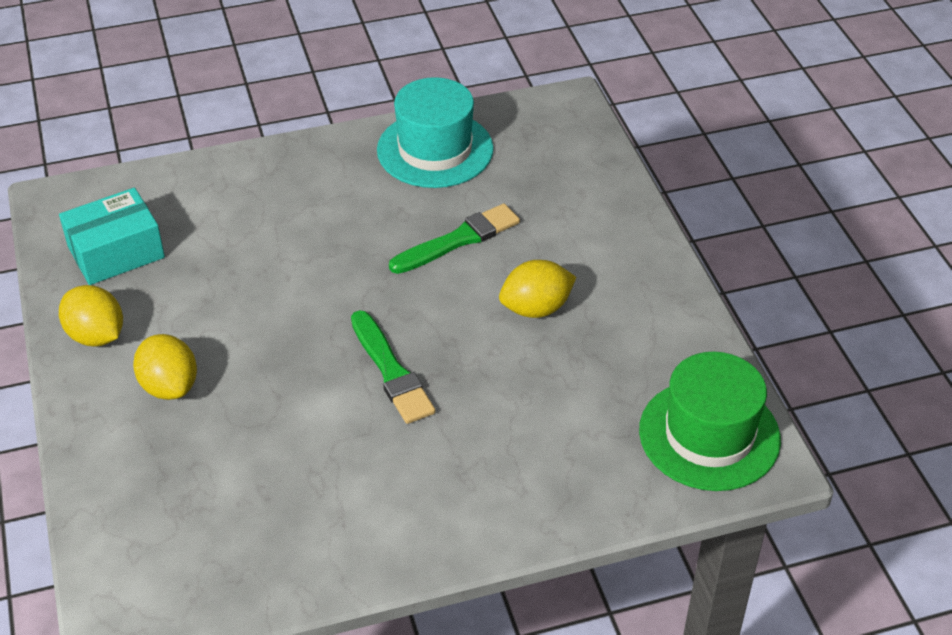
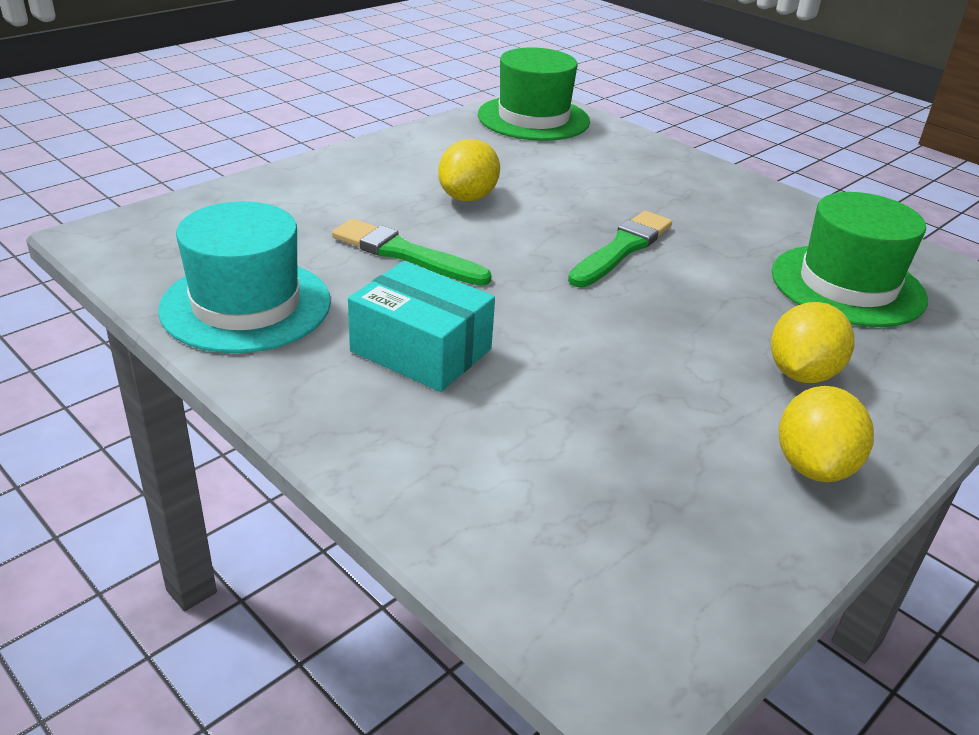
camera: 120 degrees left, 10 degrees down
turquoise box [59,188,165,285] -> turquoise box moved to [348,261,495,392]
yellow lemon [499,260,576,318] -> yellow lemon turned 75 degrees clockwise [438,139,500,202]
none -> green hat [772,192,928,327]

